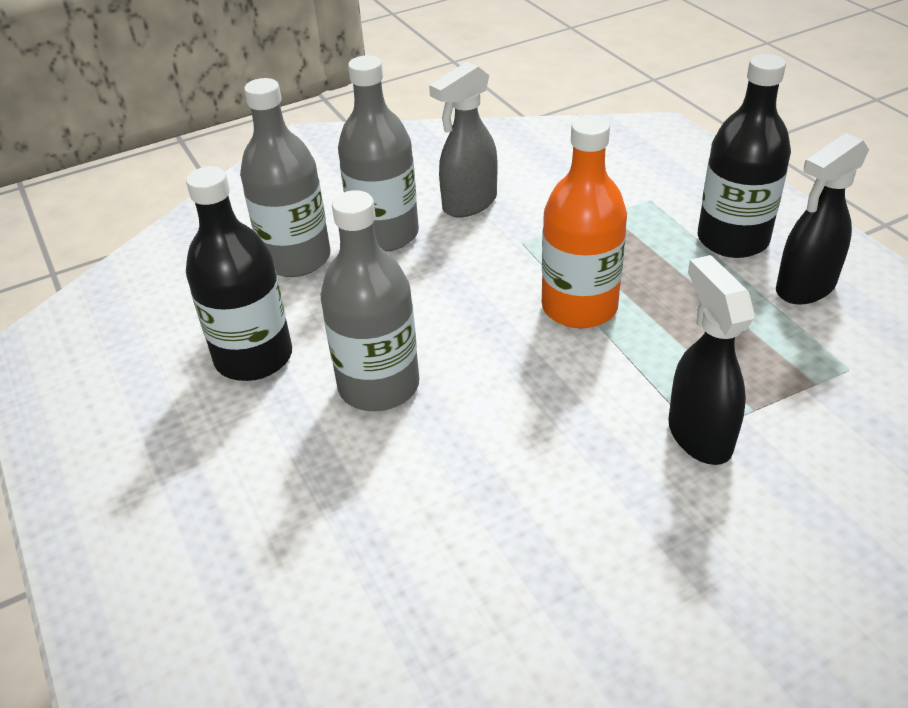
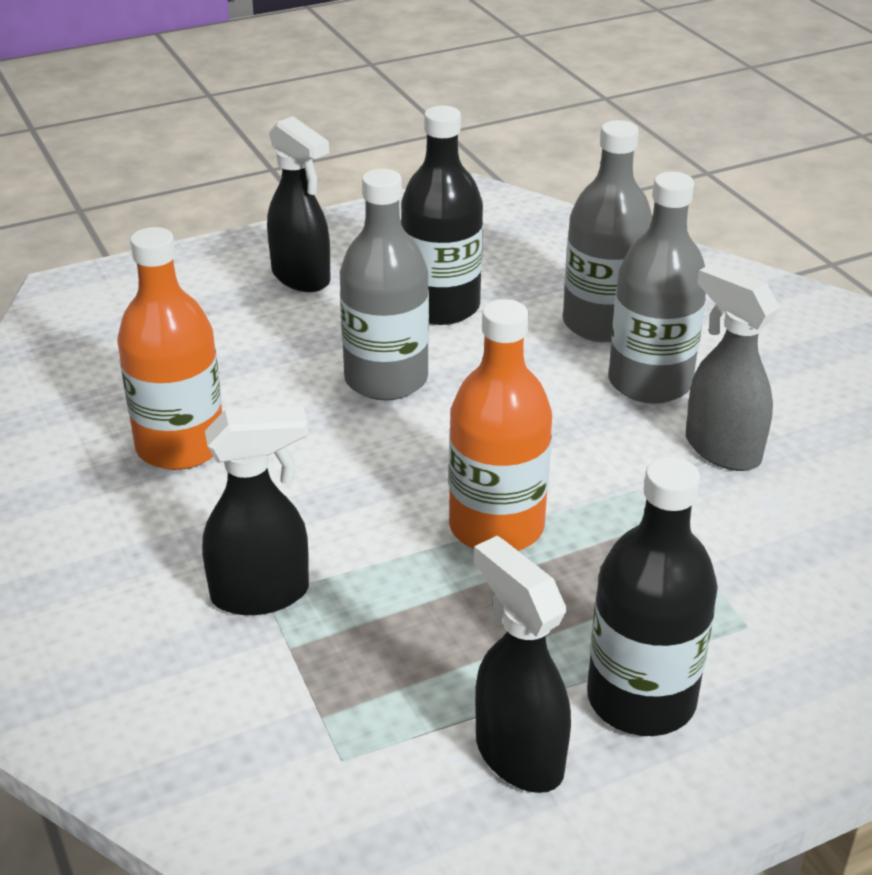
camera: 90 degrees right, 5 degrees down
none -> orange bottle [117,227,222,470]
none -> black spray bottle [267,116,331,292]

